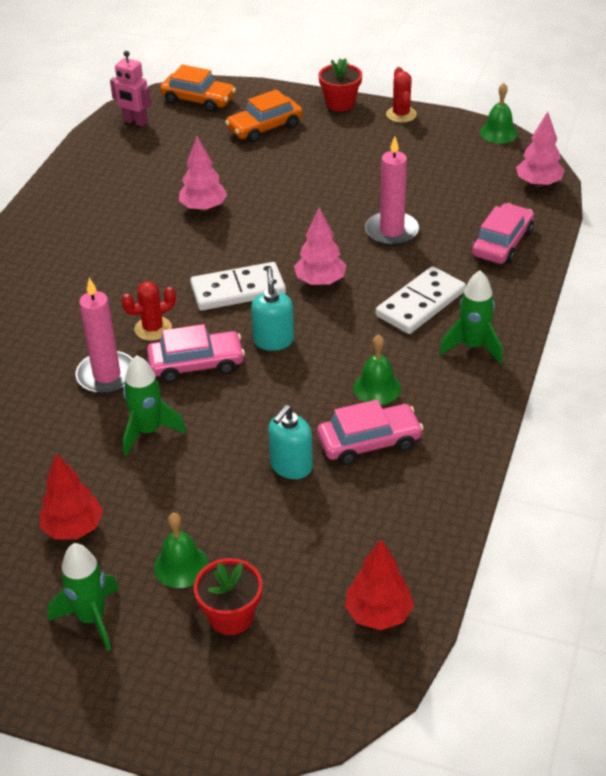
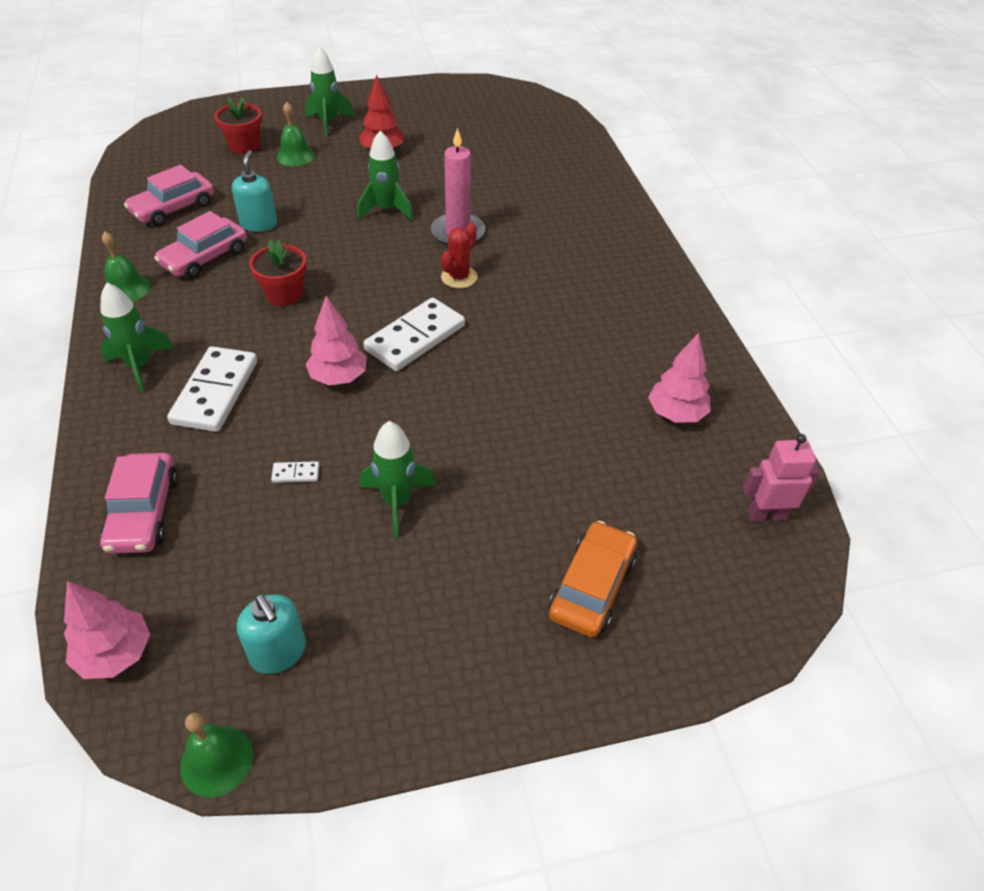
camera: 145 degrees right, 5 degrees up
pink car [147,324,245,383] -> pink car moved to [124,165,214,226]
orange car [160,64,236,112] -> none
pink tree [179,136,227,211] -> pink tree moved to [648,333,711,423]
turquoise soap dispenser [251,268,294,351] -> turquoise soap dispenser moved to [237,594,306,674]
red flower pot [318,58,362,111] -> red flower pot moved to [249,240,307,306]
red tree [345,539,414,630] -> none
green bell [353,334,401,405] -> green bell moved to [102,232,150,302]
pink candle [365,137,419,246] -> white domino [271,461,319,483]
red cactus [386,67,417,123] -> none
none -> green rocket [360,421,436,538]

